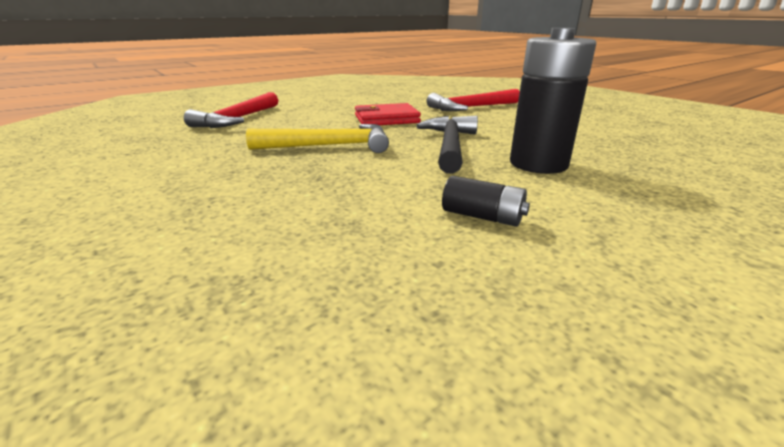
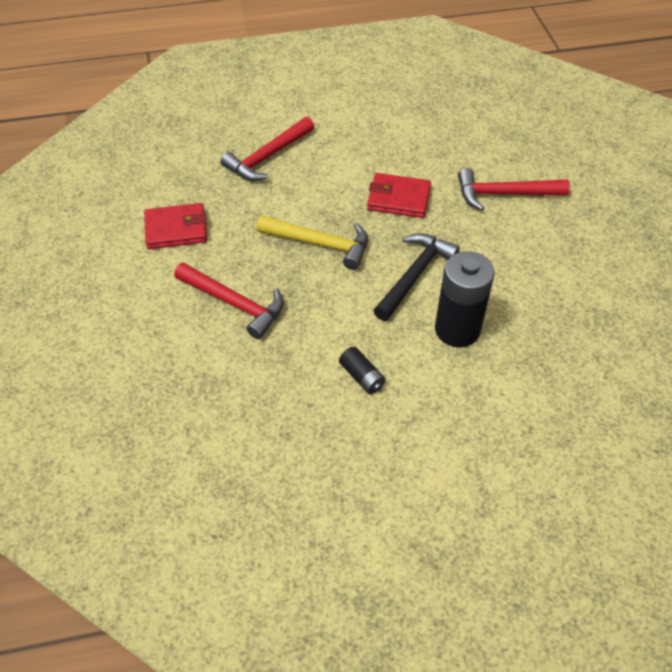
camera: 25 degrees right, 25 degrees up
none -> red wallet [144,203,207,249]
none -> red hammer [174,262,284,339]

